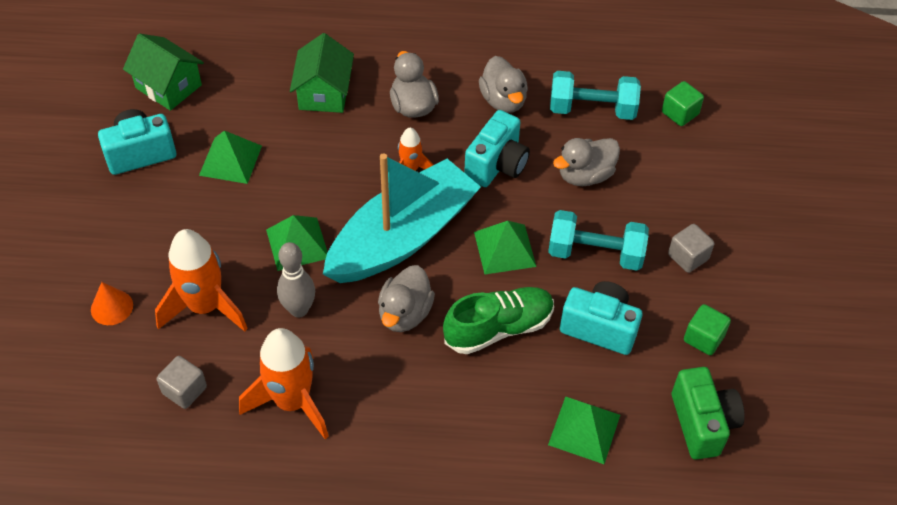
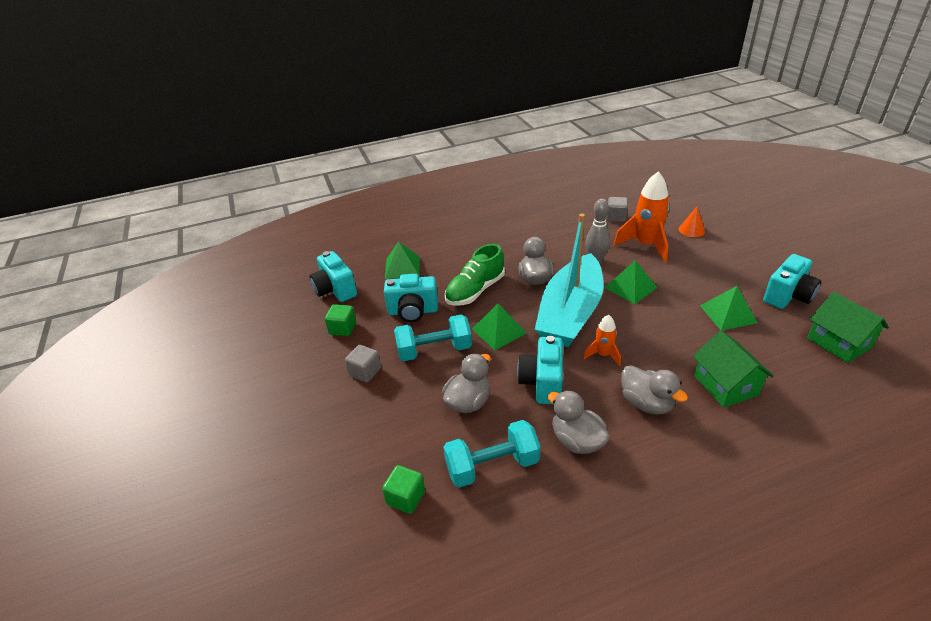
camera: 160 degrees right, 15 degrees down
green house [123,33,204,111] -> green house turned 45 degrees clockwise [807,292,889,363]
orange rocket [239,328,329,439] -> none
green camera [672,367,745,460] -> turquoise camera [309,251,357,302]

